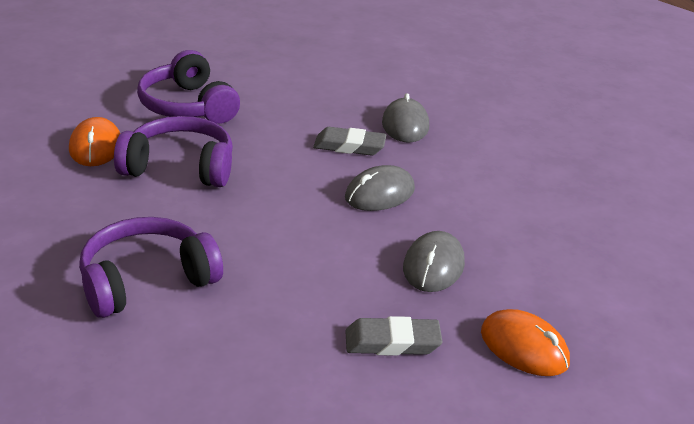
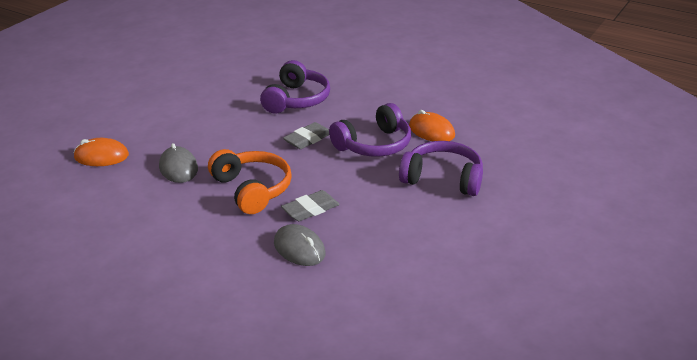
camera: 140 degrees right, 0 degrees up
grey mouse [345,165,415,211] -> orange headphones [208,149,292,214]
grey eraser [345,316,443,356] -> grey eraser moved to [283,122,329,149]

